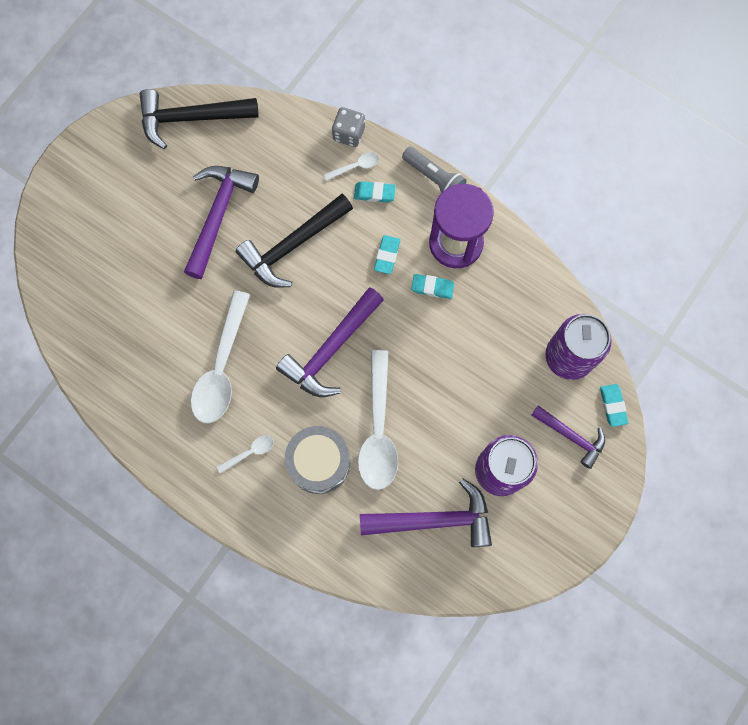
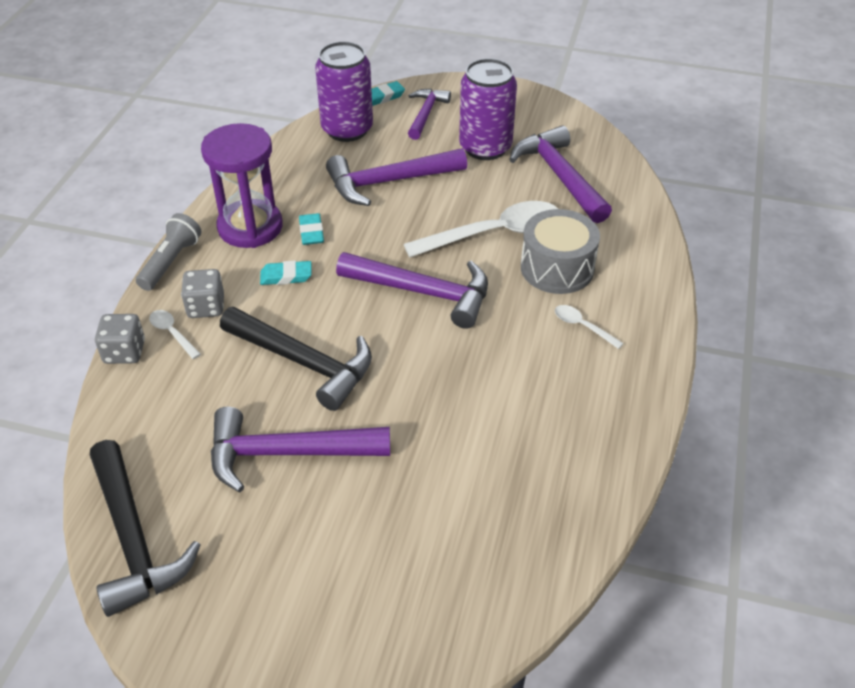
camera: 110 degrees left, 30 degrees down
white spoon [191,291,250,423] -> none
turquoise eraser [354,181,396,203] -> grey dice [181,269,224,318]
none -> purple hammer [326,148,467,206]

